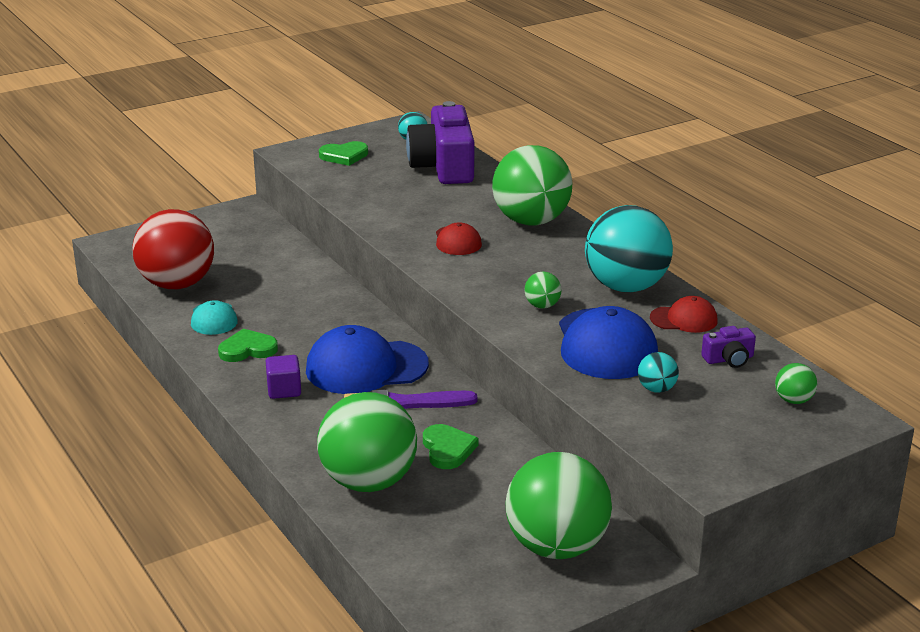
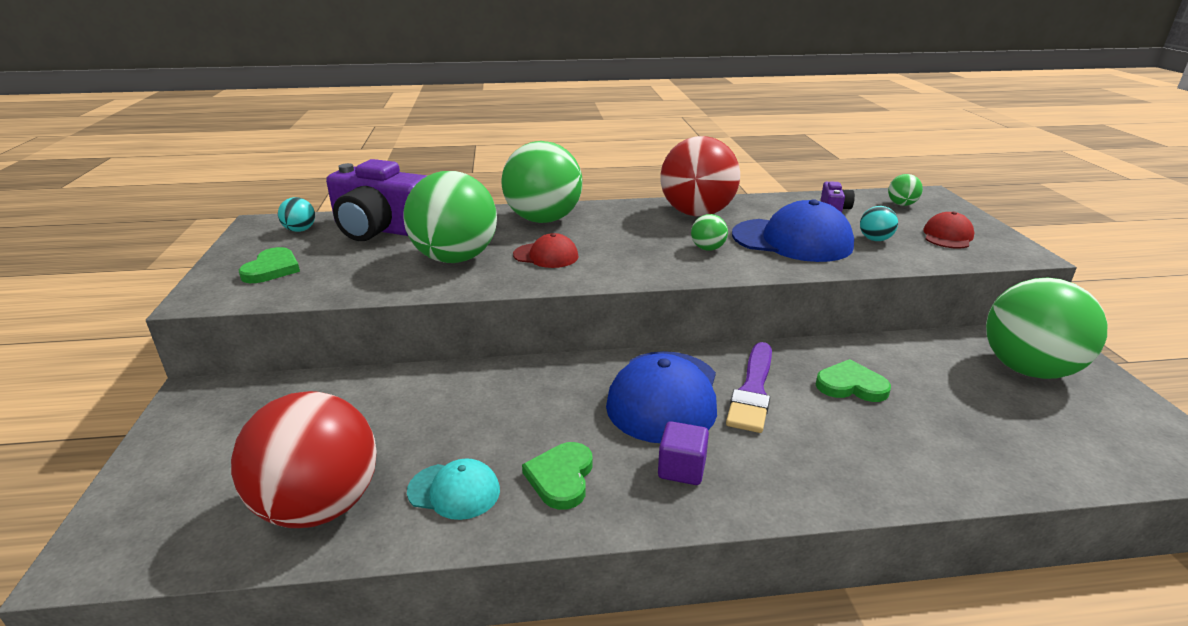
camera: 65 degrees left, 0 degrees up
green ball [317,392,417,492] -> green ball moved to [403,171,497,263]
turquoise ball [585,205,673,292] -> red ball [660,136,740,216]
red cap [650,296,718,333] -> red cap moved to [923,211,974,249]

